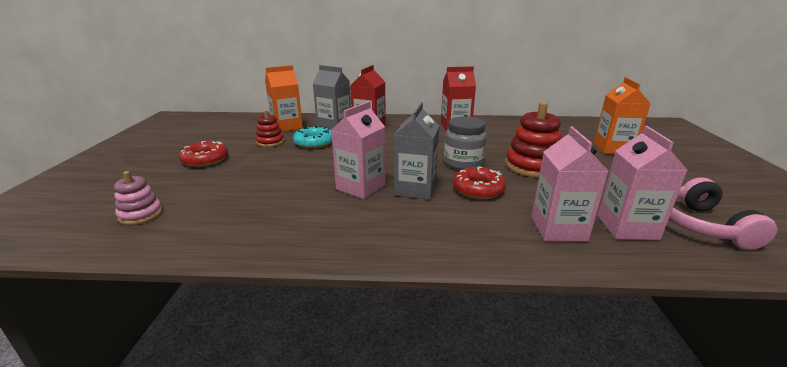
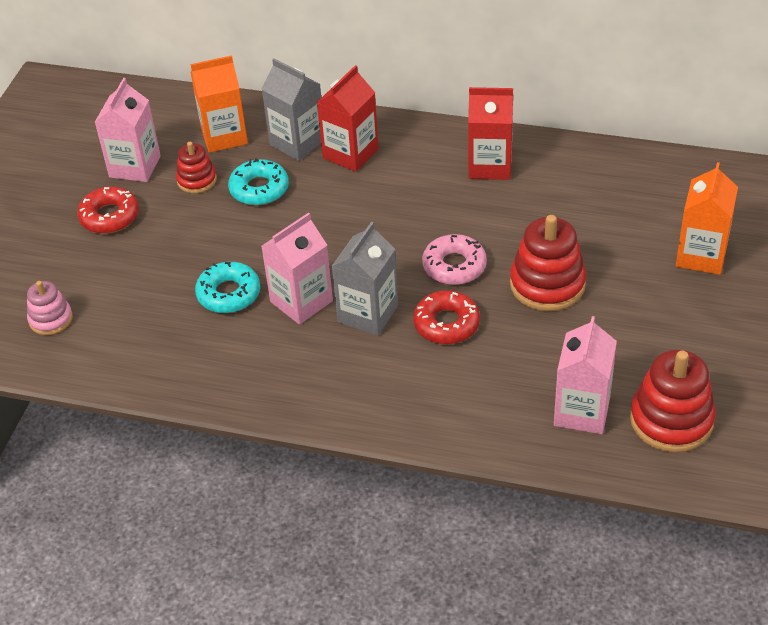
camera: 15 degrees right, 20 degrees up
grey jar [444,116,487,170] -> pink donut [422,234,487,285]
pink carton [531,126,608,242] -> pink carton moved to [95,78,161,182]
pink headphones [669,177,777,250] -> red stacking toy [630,350,716,453]
none -> turquoise donut [195,262,260,313]

